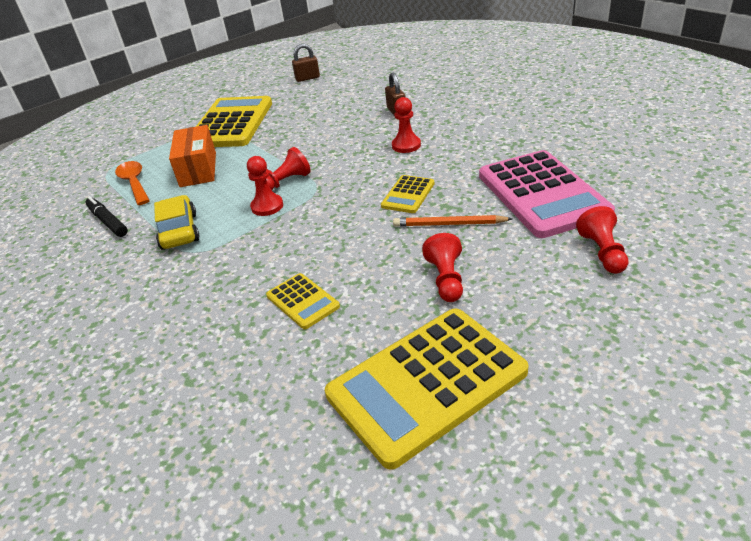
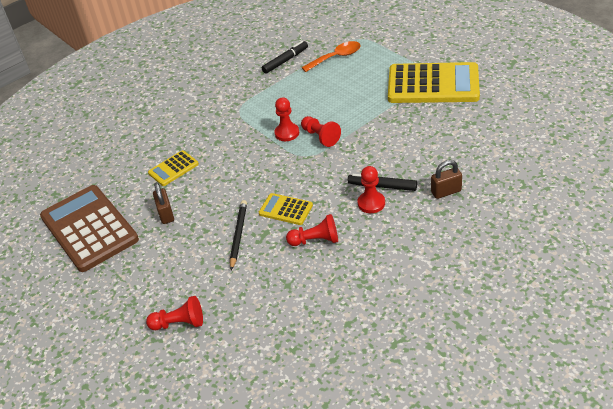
camera: 90 degrees right, 5 degrees up
yellow car [154,195,200,250] -> none
orange box [169,125,216,187] -> none
brown padlock [292,44,320,82] -> brown padlock moved to [153,182,174,224]
yellow calculator [325,308,529,470] -> brown calculator [40,185,139,272]
orange pencil [393,215,512,227] -> black pencil [230,200,247,270]
red pawn [422,233,463,302] -> red pawn moved to [286,214,338,246]
pink calculator [479,150,615,238] -> none
none -> black marker [347,174,417,191]

